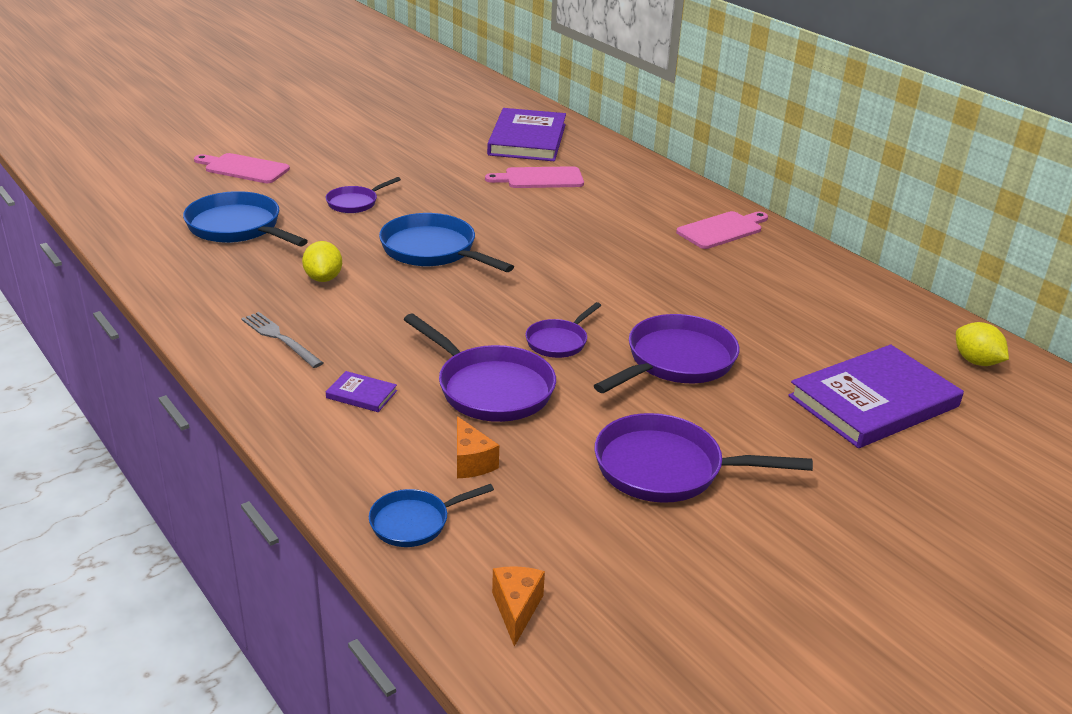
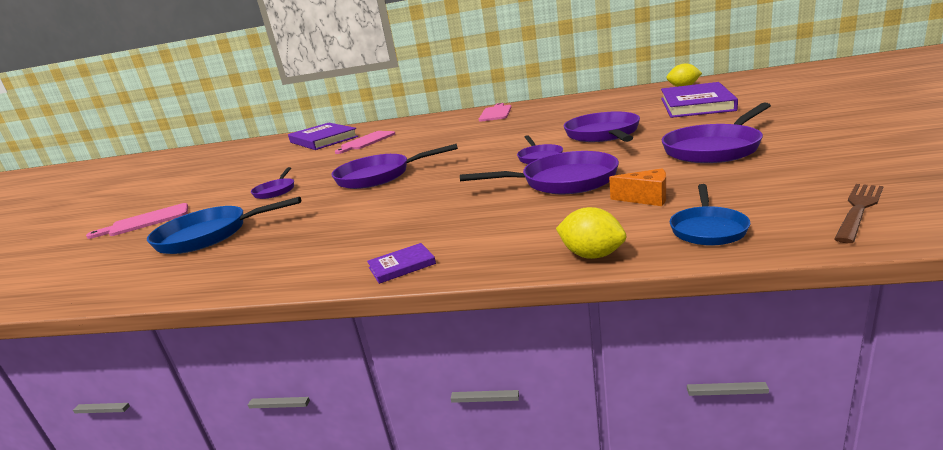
camera: 40 degrees left, 10 degrees down
grey fork [241,312,323,368] -> none
yellow lemon [302,241,342,282] -> yellow lemon moved to [556,207,626,259]
purple book [326,371,397,412] -> purple book moved to [367,243,436,284]
blue pan [379,213,514,272] -> purple pan [331,144,458,189]
orange cheese [492,566,545,647] -> brown fork [834,184,884,243]

